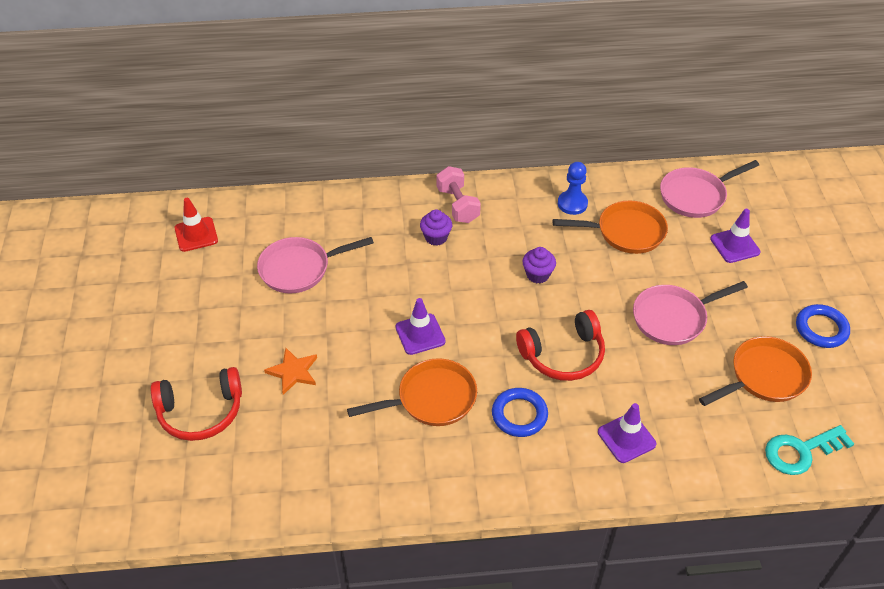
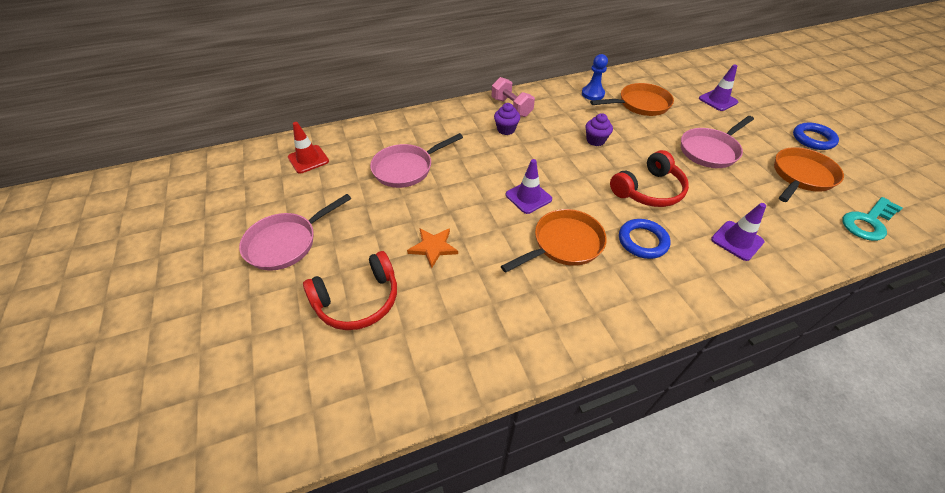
camera: 15 degrees left, 0 degrees up
pink pan [660,160,759,218] -> pink pan moved to [239,194,351,271]

